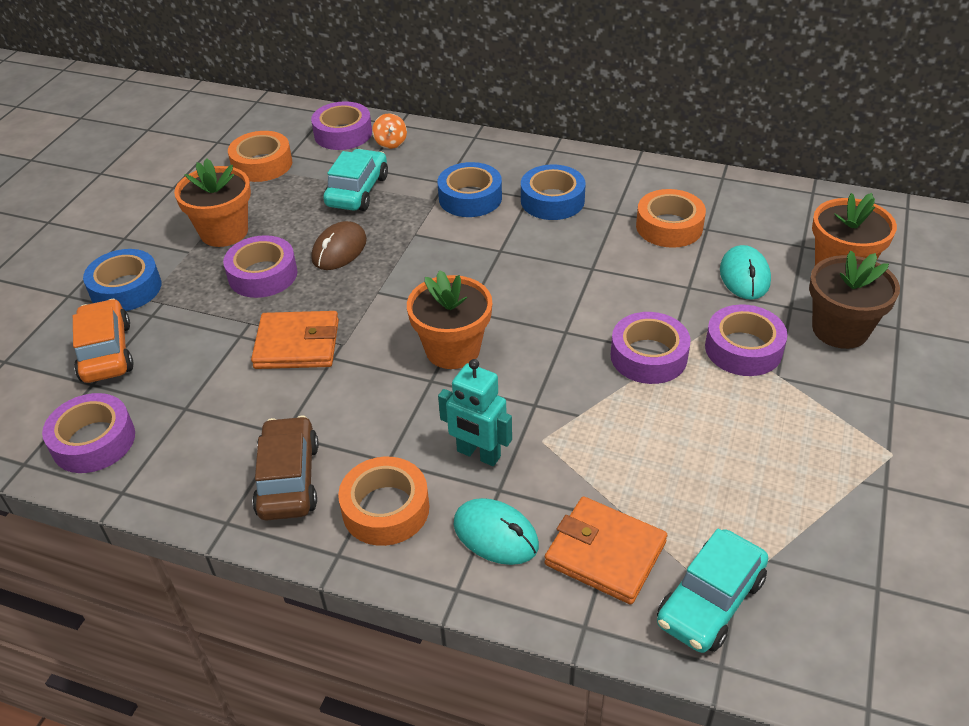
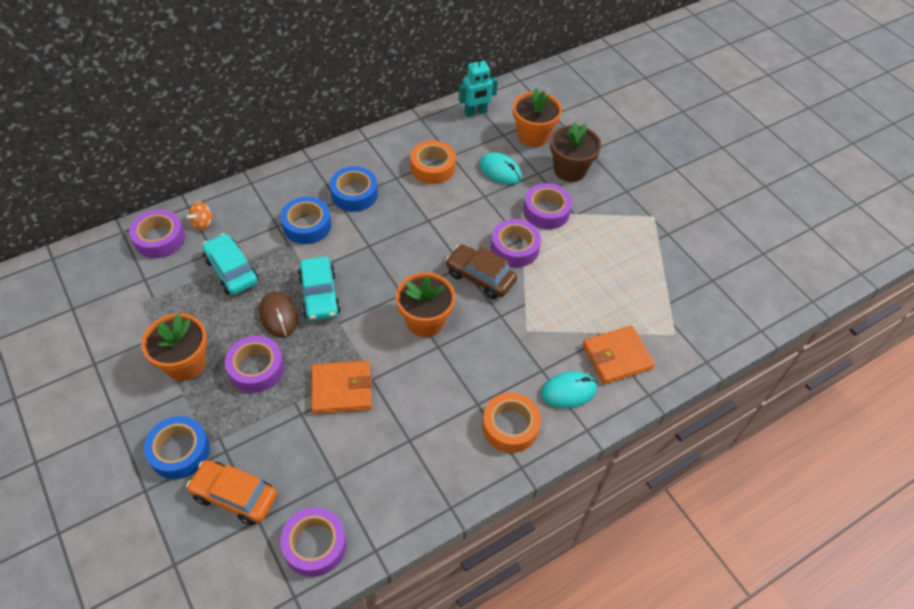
camera: 55 degrees left, 10 degrees up
orange tape [228,131,292,182] -> none
orange wallet [251,311,339,369] -> orange wallet turned 45 degrees clockwise [311,361,372,414]
brown car [252,416,319,521] -> brown car moved to [445,244,517,299]
orange spinning top [372,113,407,149] -> orange spinning top turned 105 degrees clockwise [187,202,213,230]
turquoise robot [438,359,512,466] -> turquoise robot moved to [459,56,498,117]
turquoise car [657,529,768,653] -> turquoise car moved to [298,257,341,321]

